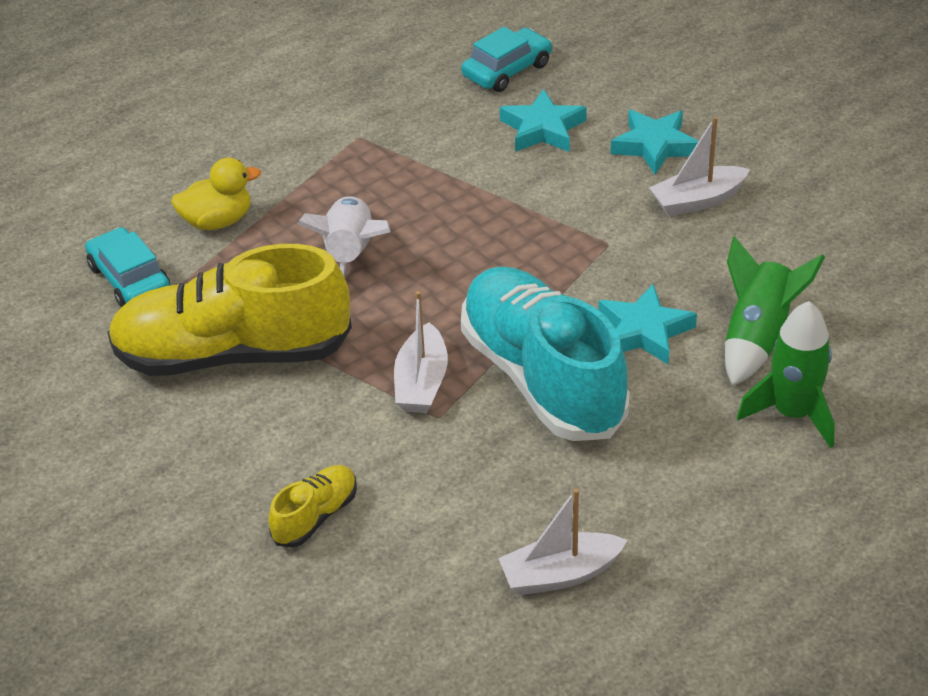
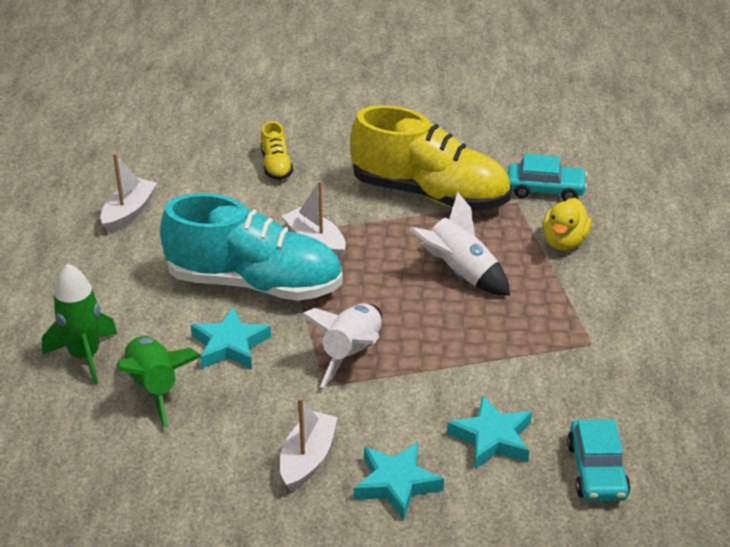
camera: 130 degrees right, 5 degrees down
yellow shoe [107,244,352,376] -> yellow shoe turned 75 degrees clockwise [350,105,511,210]
none -> white rocket [301,303,382,388]

